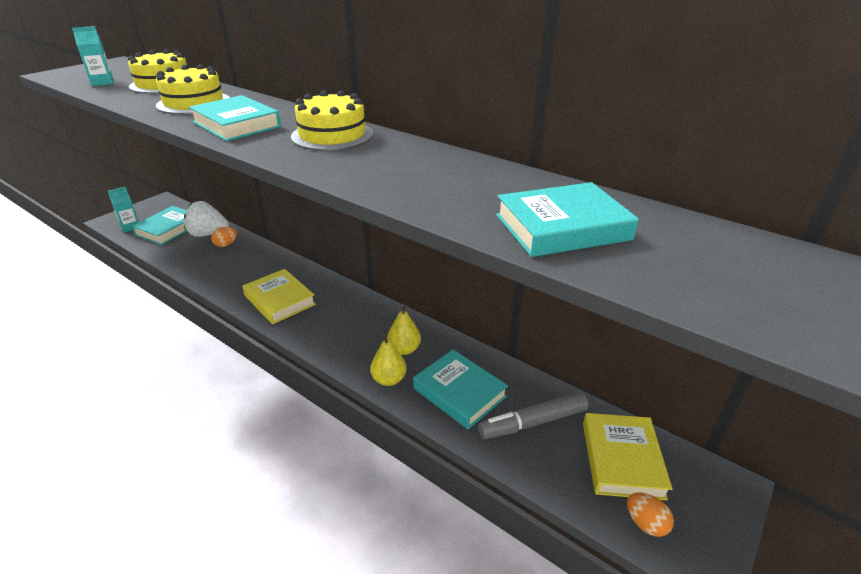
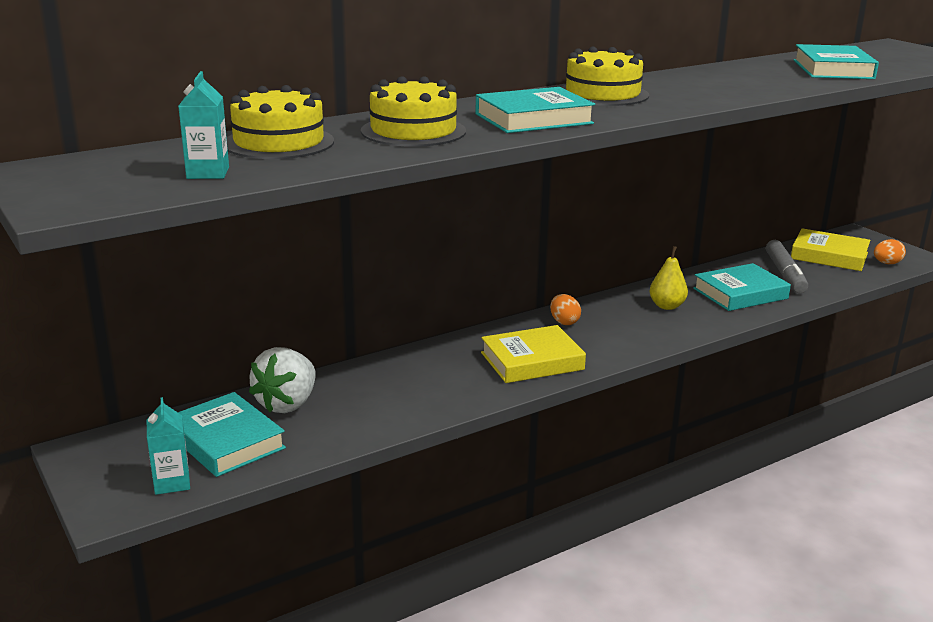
camera: 70 degrees left, 10 degrees down
orange egg [211,227,237,247] -> orange egg moved to [550,294,581,325]
yellow pear [370,334,407,386] -> none

